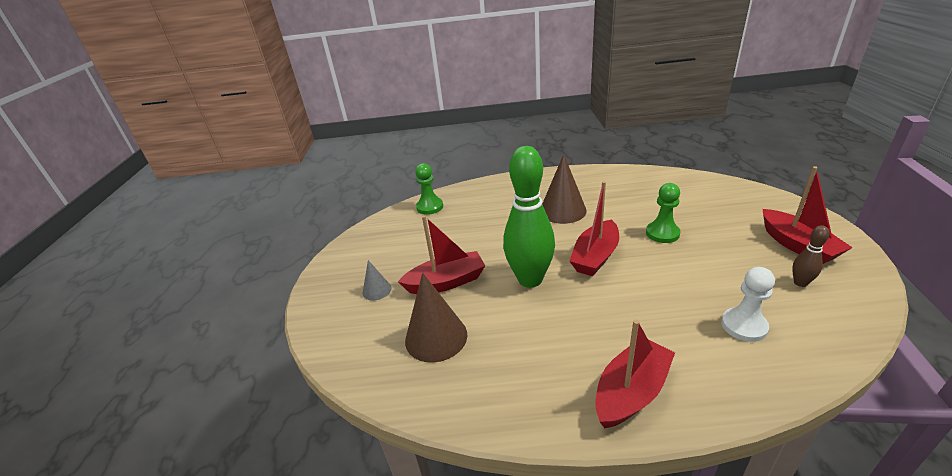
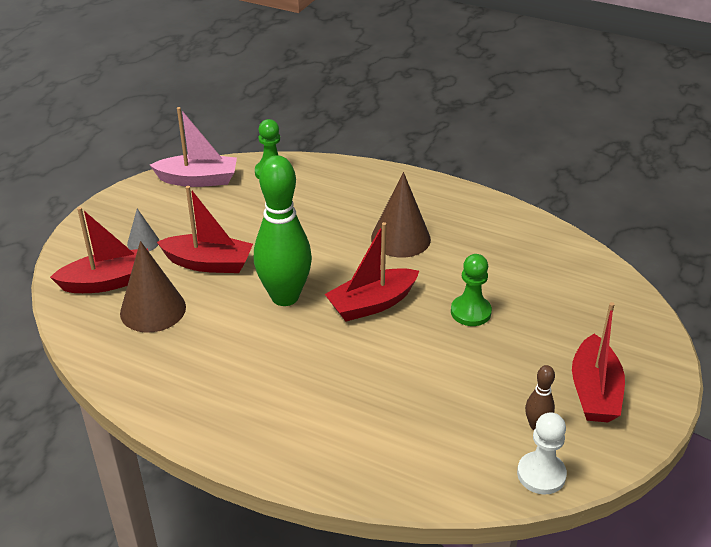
camera: 25 degrees right, 5 degrees up
red boat [595,320,675,428] -> red boat moved to [50,207,149,293]
white pawn [721,267,775,342] -> white pawn moved to [517,412,567,494]
none -> pink boat [150,107,237,187]

